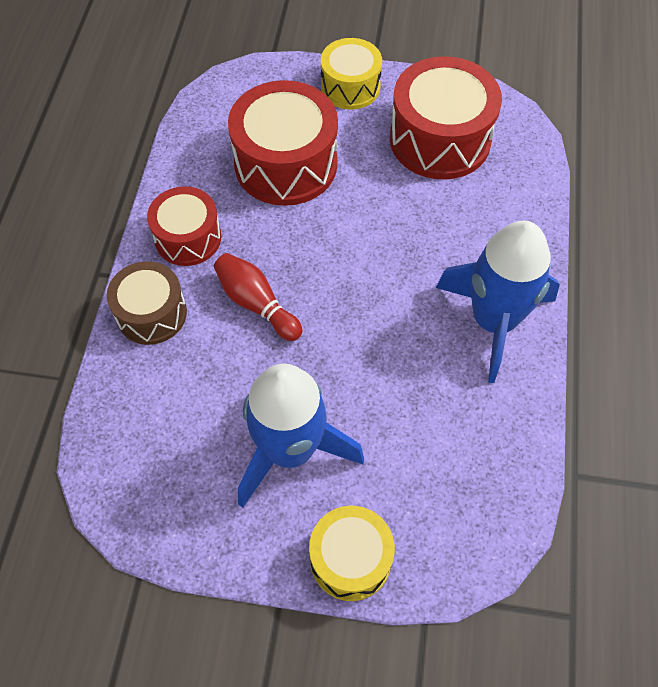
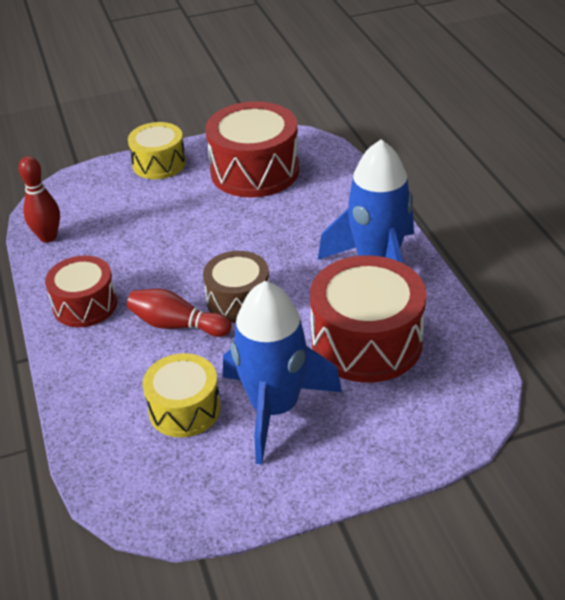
camera: 25 degrees left, 20 degrees down
brown drum [107,261,187,345] -> brown drum moved to [203,251,269,323]
red drum [228,80,338,206] -> red drum moved to [310,255,427,383]
yellow drum [309,506,395,601] -> yellow drum moved to [143,353,221,438]
none -> red bowling pin [19,156,60,243]

